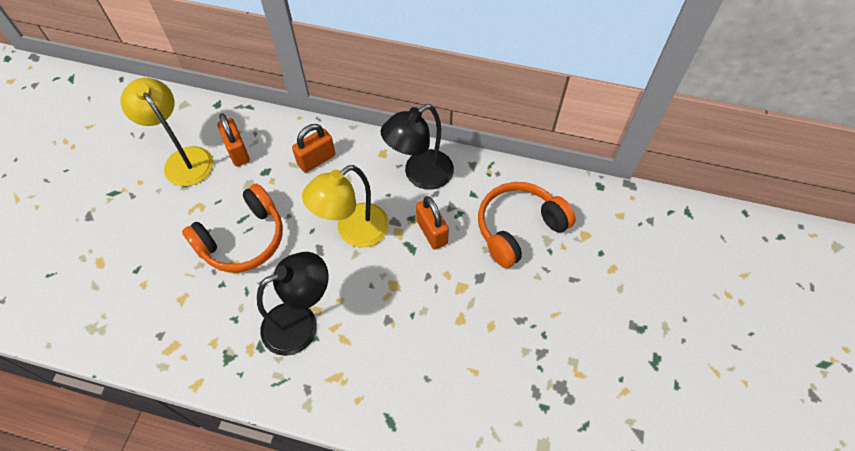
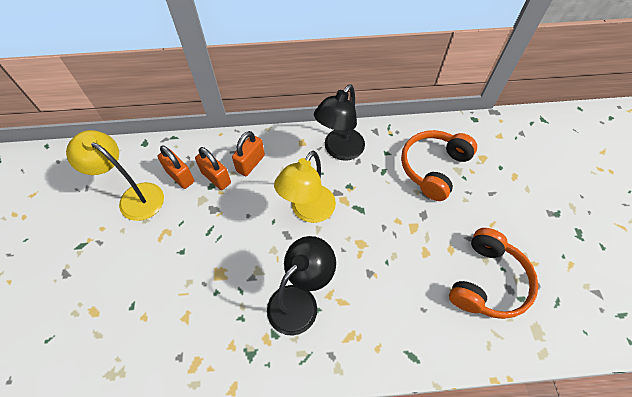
camera: 20 degrees left, 0 degrees up
orange headphones [182,184,283,273] -> orange headphones moved to [449,228,538,319]
orange padlock [416,196,449,250] -> orange padlock moved to [195,147,231,190]

